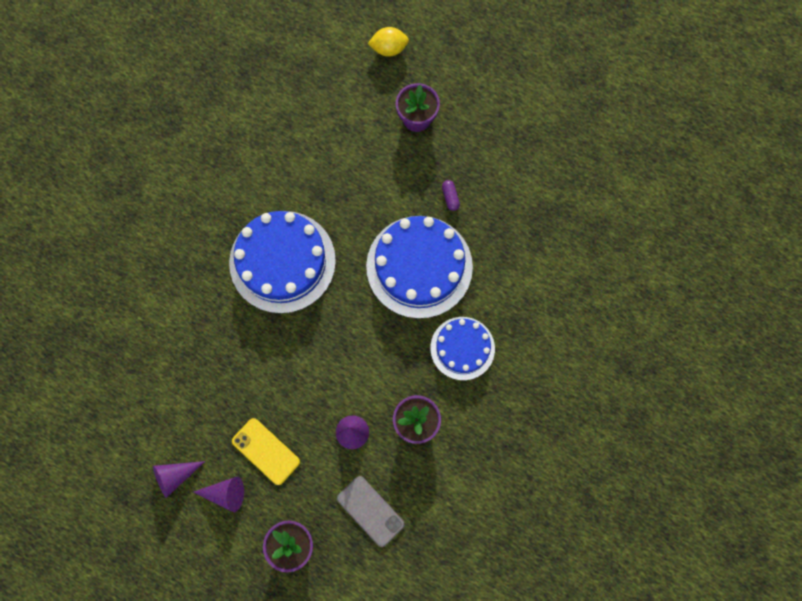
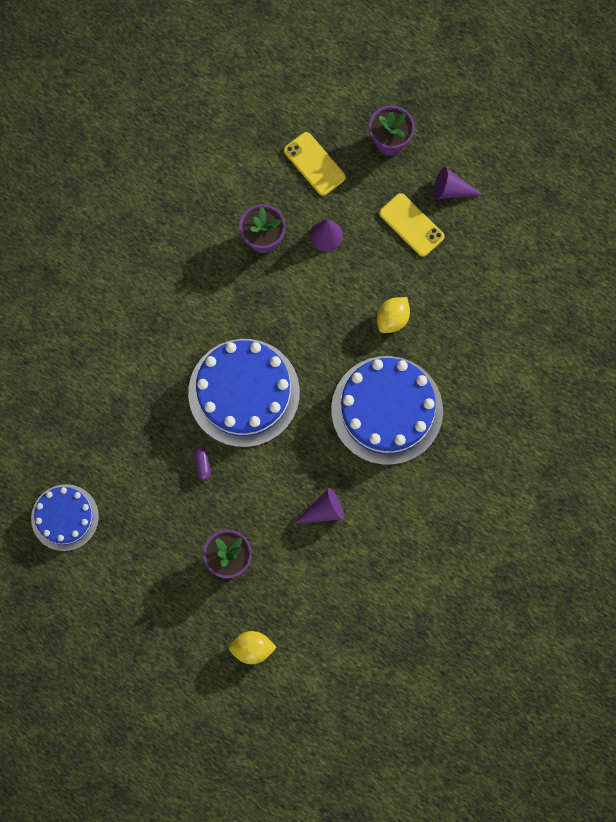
camera: 175 degrees left, 0 degrees up
purple cone [153,461,205,498] -> purple cone moved to [293,488,344,524]
grey phone [337,476,405,547] -> yellow phone [284,132,346,196]
blue cake [430,317,495,380] -> blue cake moved to [31,484,99,551]
none -> yellow lemon [377,297,410,333]

